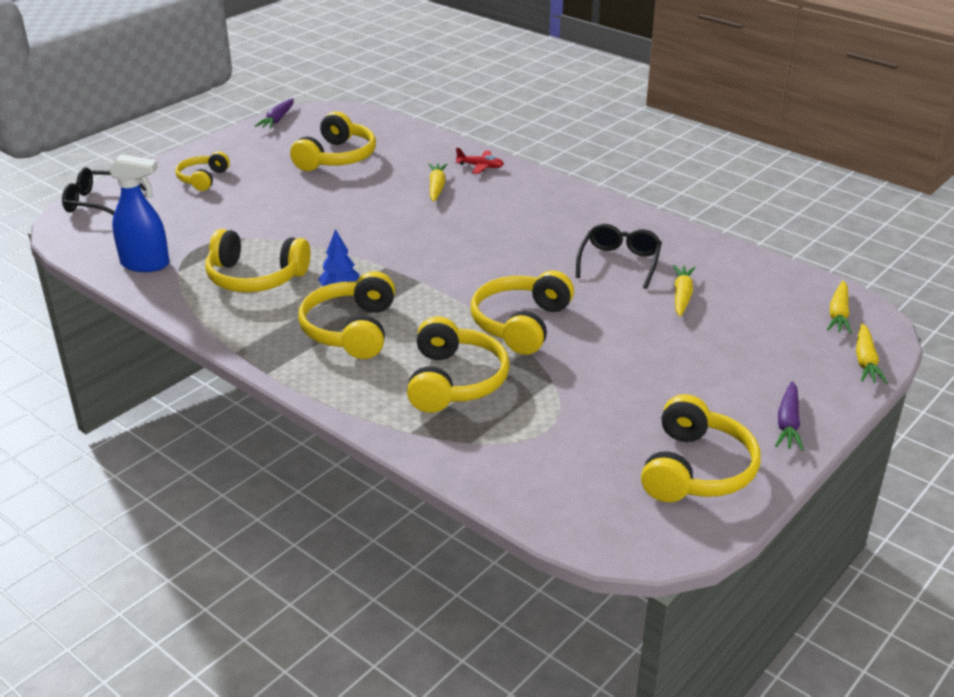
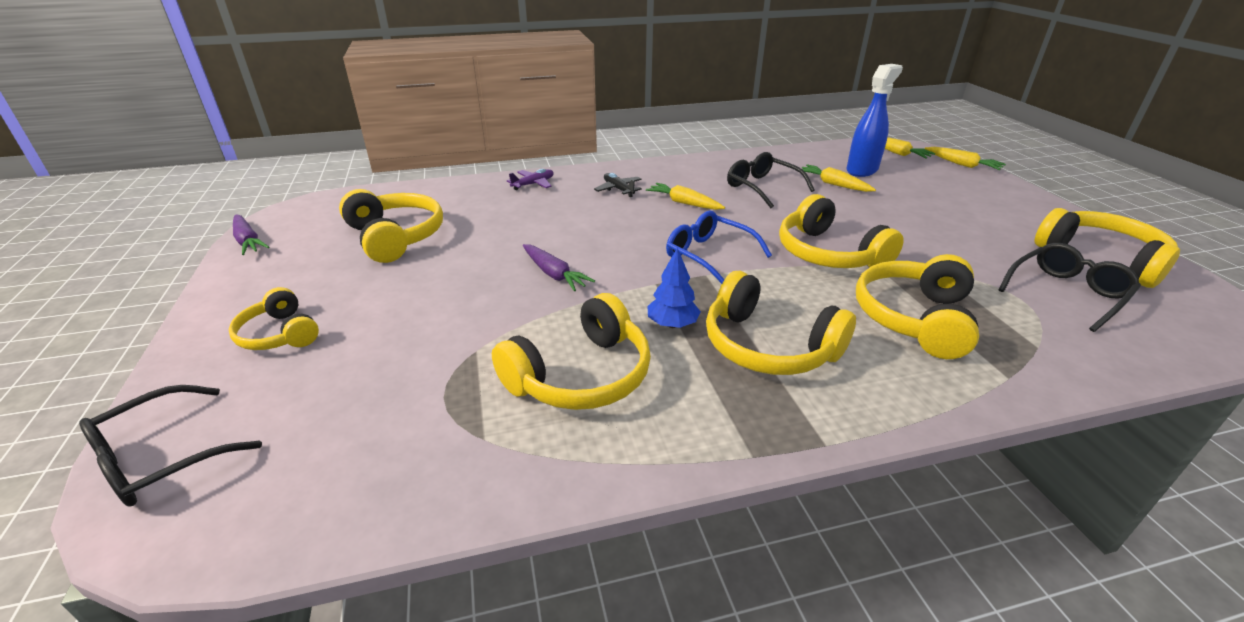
camera: 55 degrees left, 0 degrees up
blue spray bottle [108,154,170,272] -> blue spray bottle moved to [846,64,903,177]
yellow headphones [407,316,510,413] -> yellow headphones turned 105 degrees counterclockwise [856,254,979,359]
yellow carrot [428,163,448,202] -> yellow carrot moved to [646,183,725,210]
red plane [456,148,504,174] -> purple plane [507,169,553,190]
purple carrot [775,381,804,451] -> purple carrot moved to [523,244,595,291]
none -> black plane [594,173,642,197]
none -> blue glasses [666,210,772,284]
none -> black glasses [998,243,1141,332]

